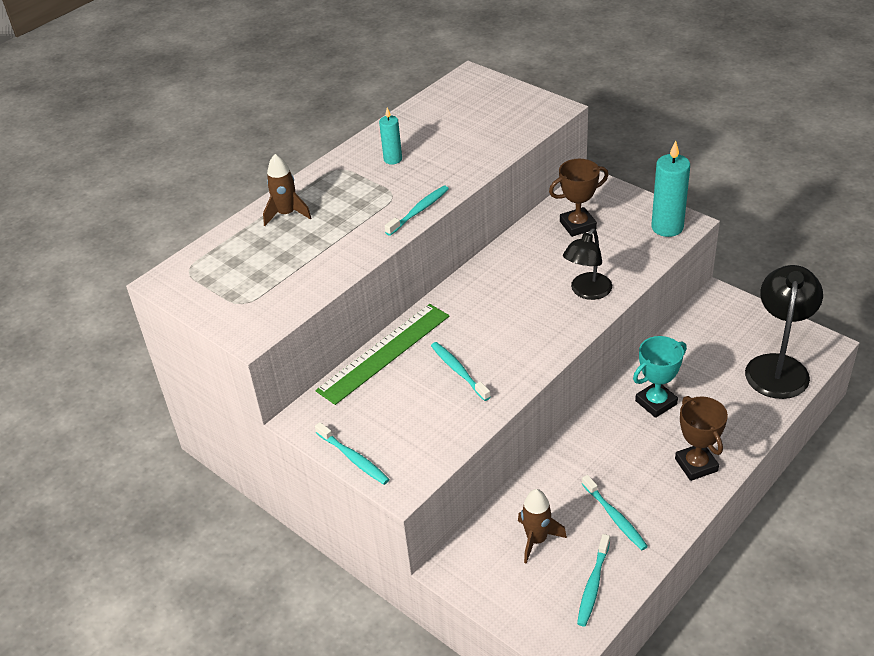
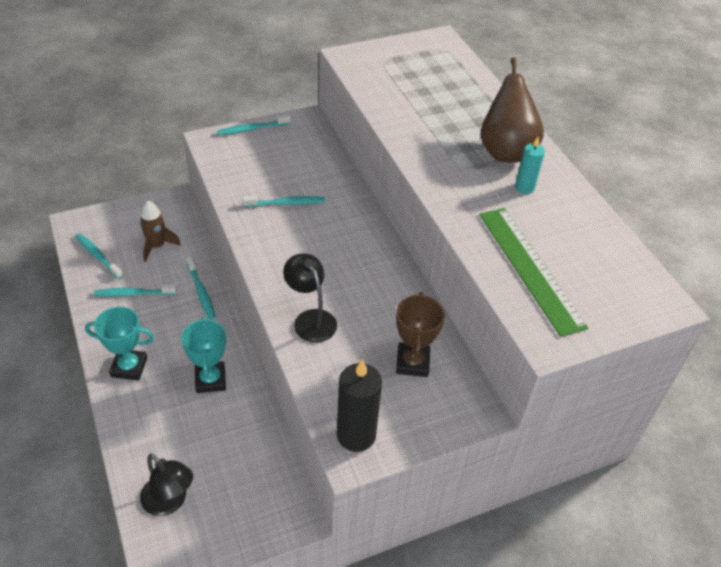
camera: 110 degrees right, 5 degrees up
brown rocket [263,154,312,226] -> none
green ruler [316,304,449,405] -> green ruler moved to [479,208,588,337]
turquoise toothbrush [385,186,449,236] -> turquoise toothbrush moved to [186,256,216,319]
turquoise candle [651,140,690,237] -> black candle [337,359,382,452]
brown trophy [675,396,728,481] -> turquoise trophy [85,307,154,381]
black lamp [745,265,823,399] -> black lamp [140,453,193,516], size x0.65
none -> brown pear [481,57,544,163]

